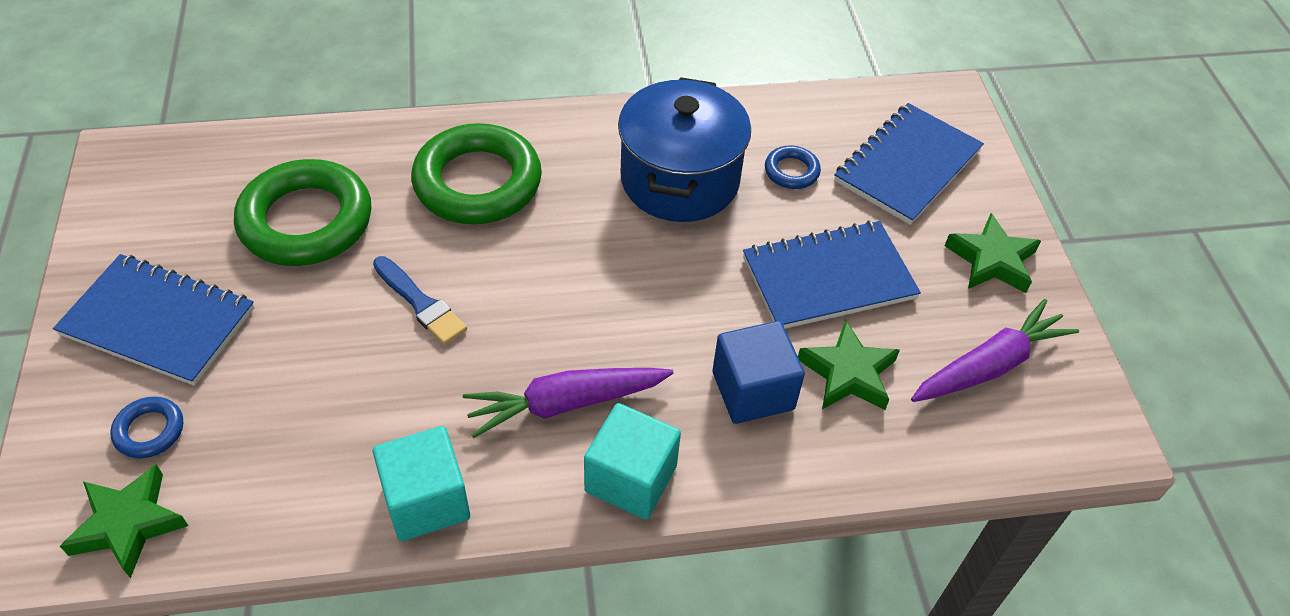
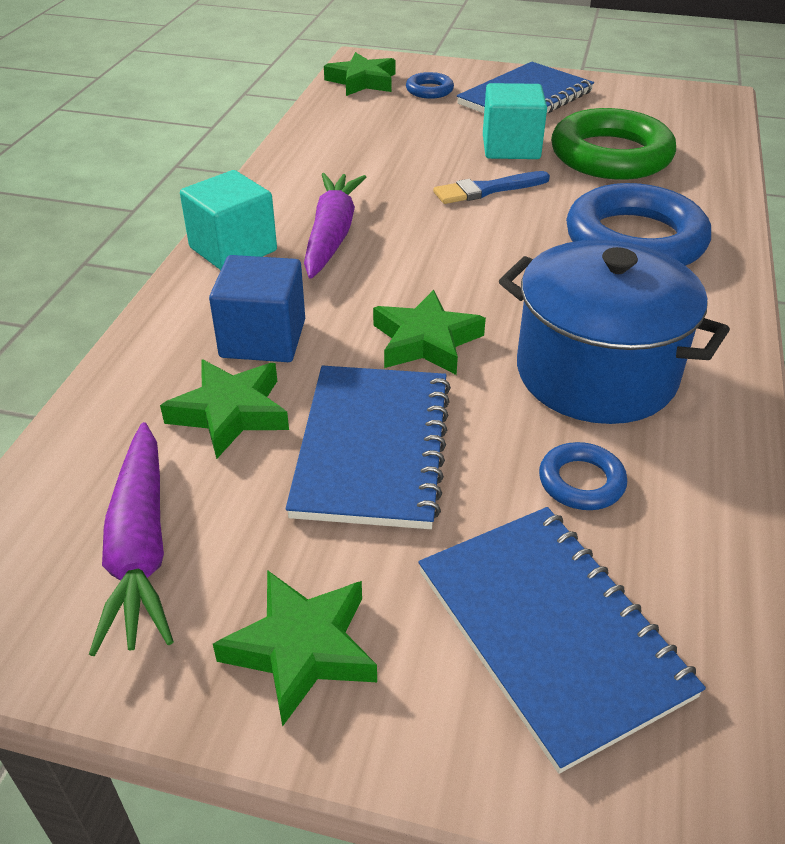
camera: 115 degrees right, 10 degrees down
turquoise cube [373,426,470,541] -> turquoise cube moved to [483,83,547,159]
green ring [411,123,542,224] -> blue ring [566,183,711,266]
none -> green star [373,290,486,375]

